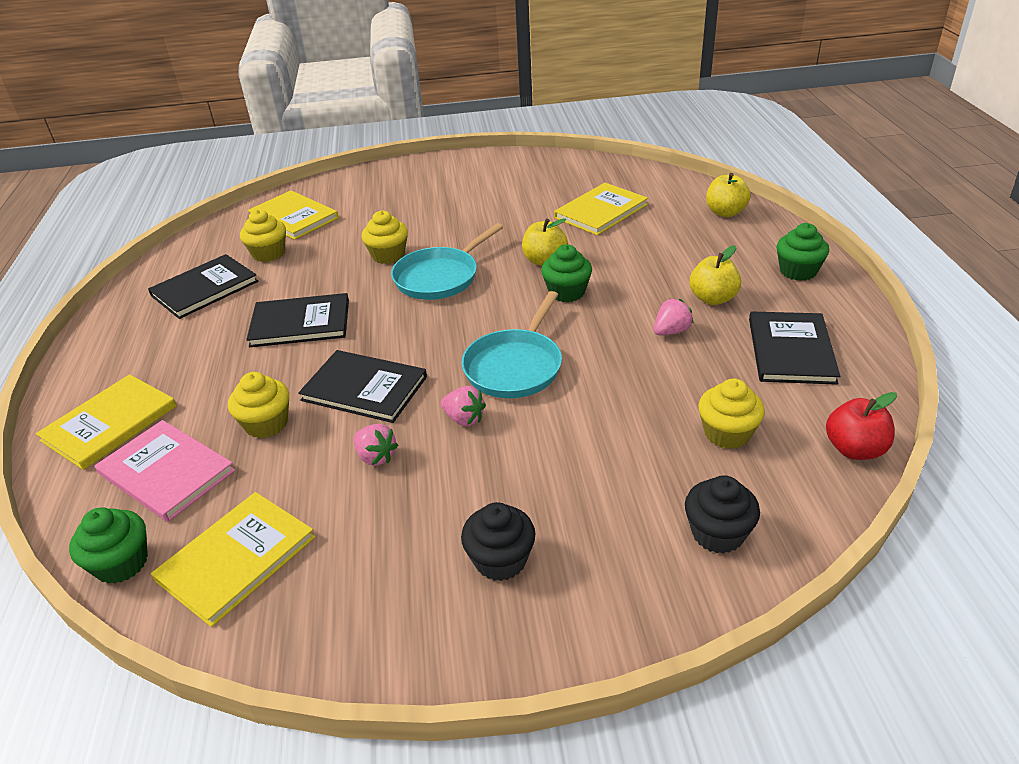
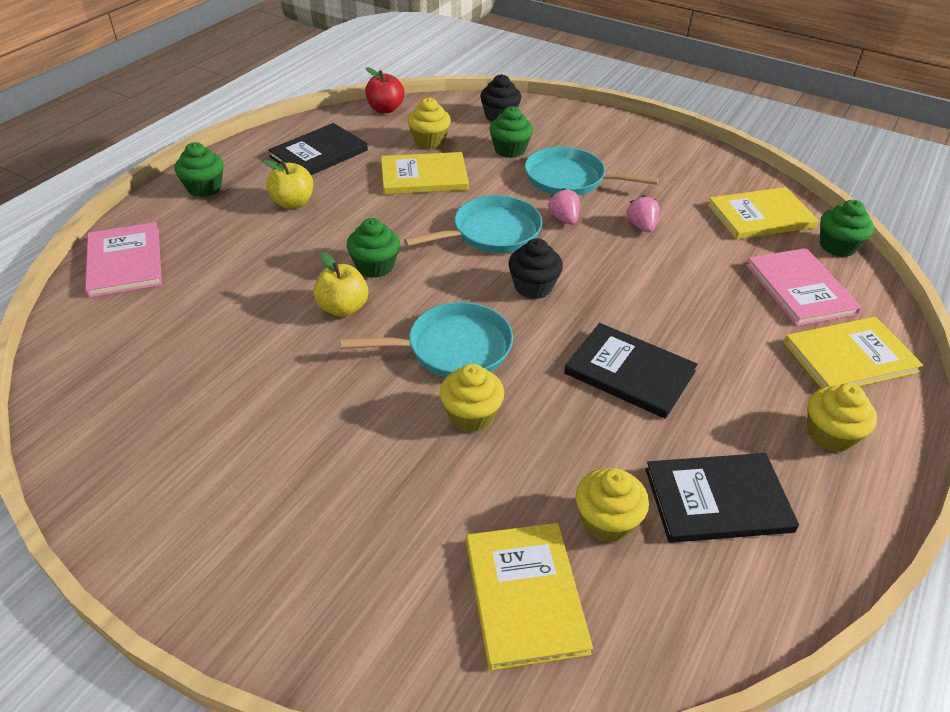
camera: 145 degrees left, 5 degrees up
yellow cupcake [228,372,289,438] -> yellow cupcake moved to [807,383,877,453]
black book [298,350,427,423] -> none
black cupcake [461,502,536,581] -> black cupcake moved to [508,238,563,299]
yellow book [554,183,648,235] -> yellow book moved to [381,152,469,194]
pink strawberry [654,299,694,335] -> none
yellow apple [706,173,751,217] -> pink book [85,222,162,298]
none -> green cupcake [489,106,533,158]
none -> turquoise pan [525,147,659,195]

